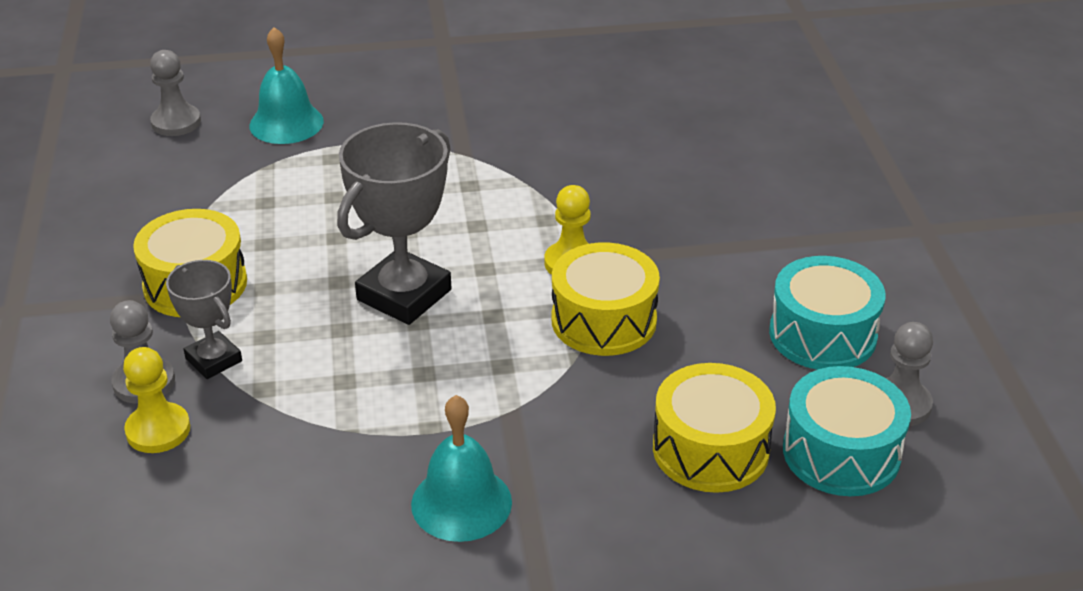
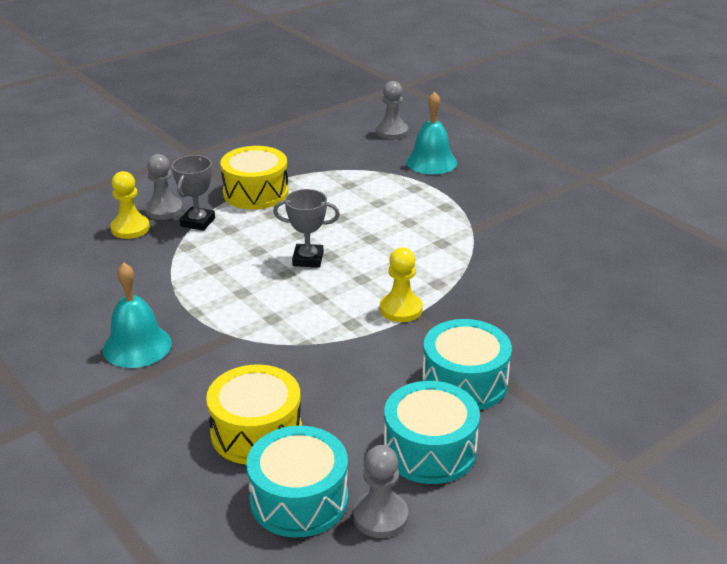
camera: 60 degrees right, 5 degrees down
grey trophy [337,122,452,325] -> grey trophy [273,189,340,268], size x0.57
yellow drum [552,242,660,356] -> none
none -> turquoise drum [422,319,512,410]

